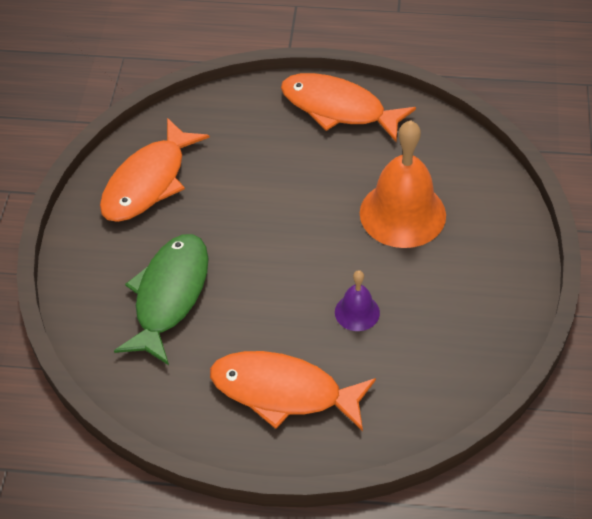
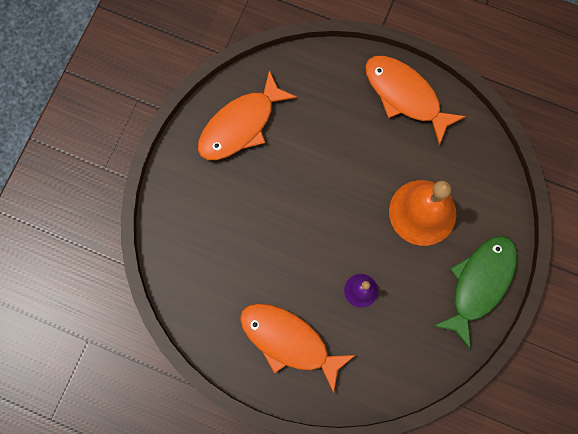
camera: 15 degrees right, 25 degrees up
green fish [114,234,209,365] -> green fish moved to [433,236,517,349]

